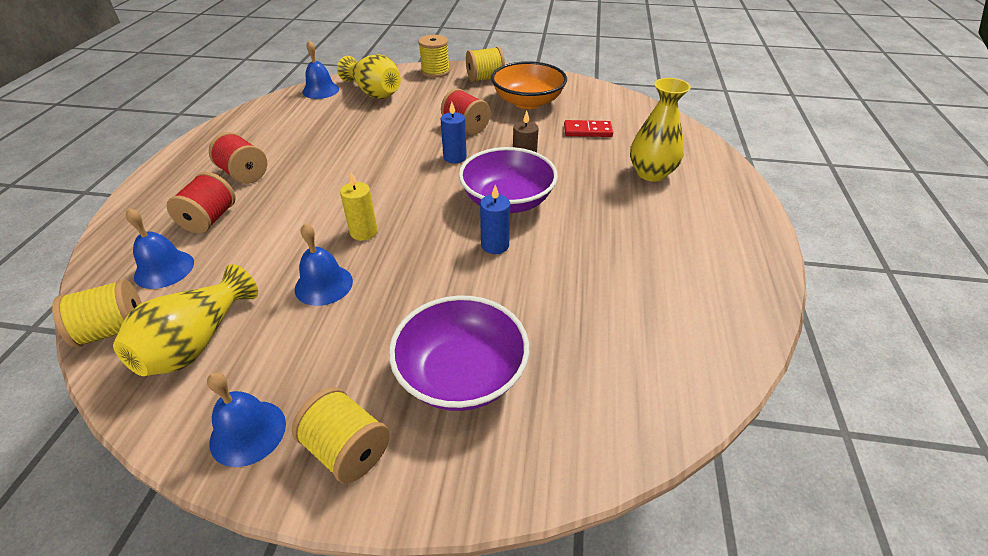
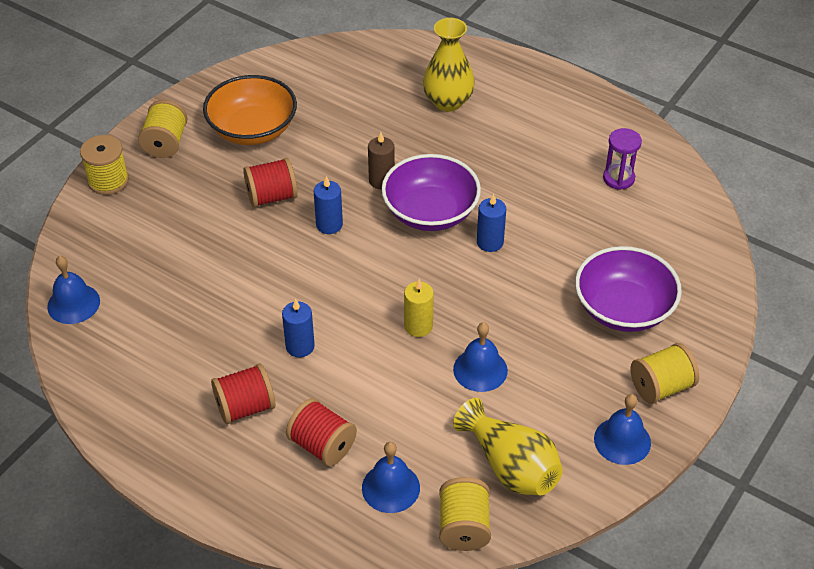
camera: 65 degrees left, 5 degrees up
yellow vase [337,54,401,99] -> none
red domino [564,120,613,137] -> none
none -> blue candle [282,299,315,357]
none -> purple hourglass [603,128,642,190]

